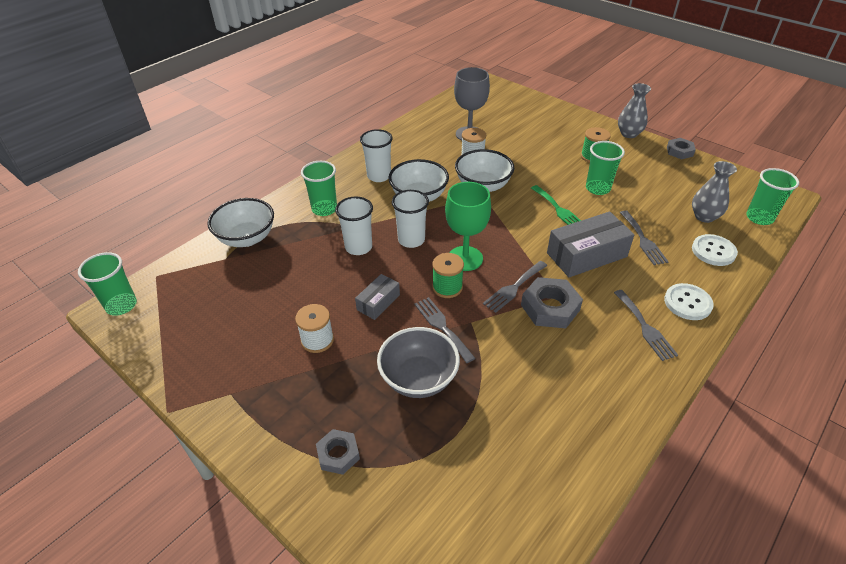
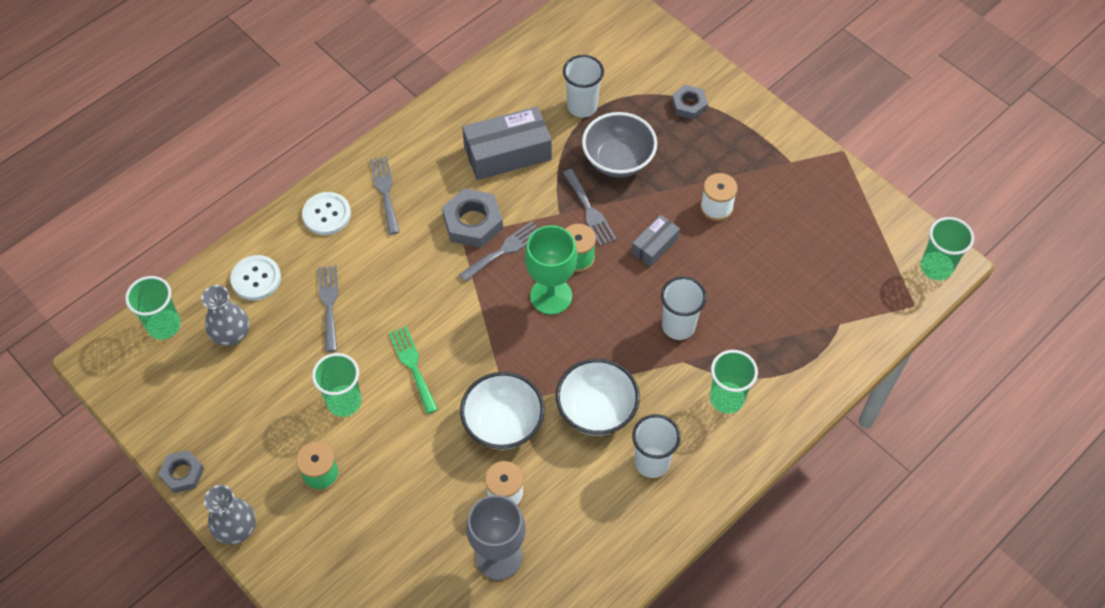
camera: 175 degrees left, 15 degrees up
white bowl [207,198,274,247] -> none
white cup [392,190,429,248] -> white cup moved to [563,55,604,117]
grey box [547,212,635,277] -> grey box moved to [462,106,552,180]

